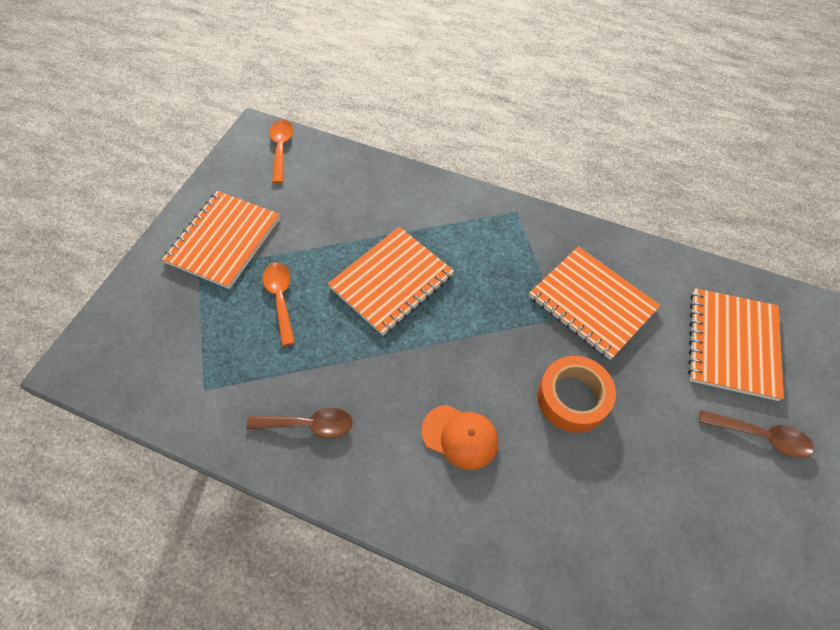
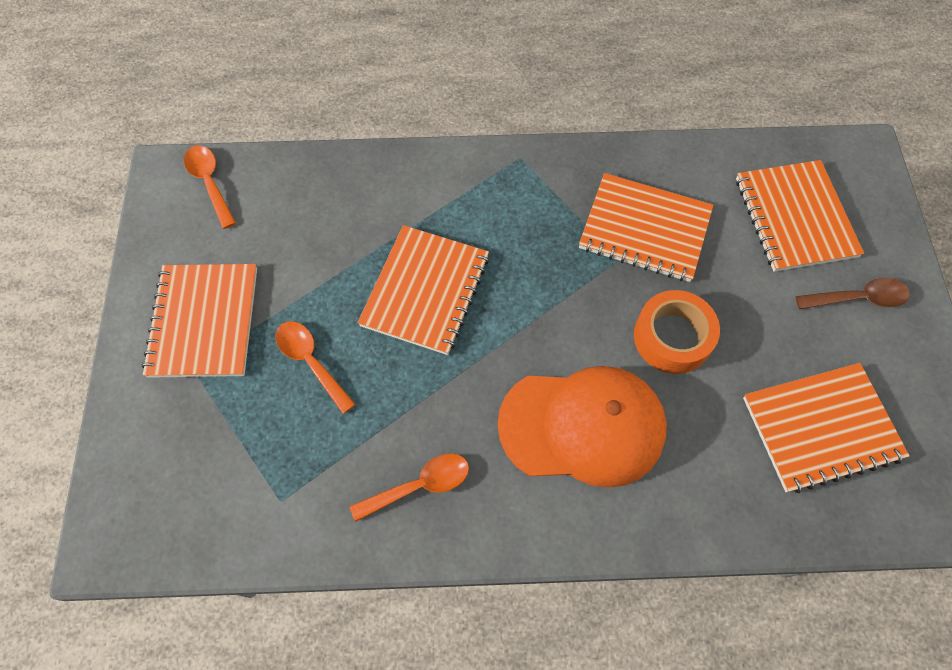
camera: 25 degrees left, 5 degrees up
brown spoon [246,408,353,438] -> orange spoon [350,453,469,522]
orange cap [422,405,498,470] -> orange cap [498,366,667,488], size x1.89
none -> orange notebook [743,363,910,493]

